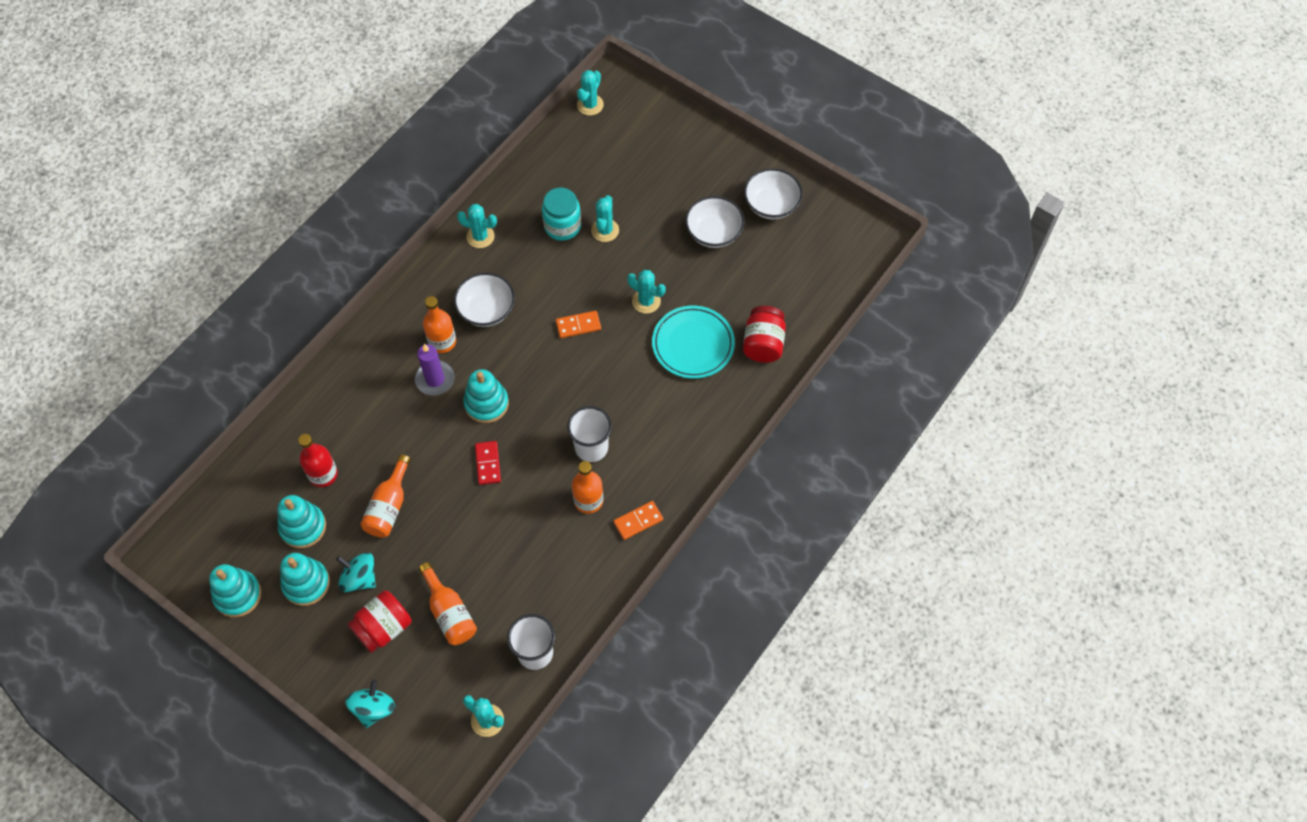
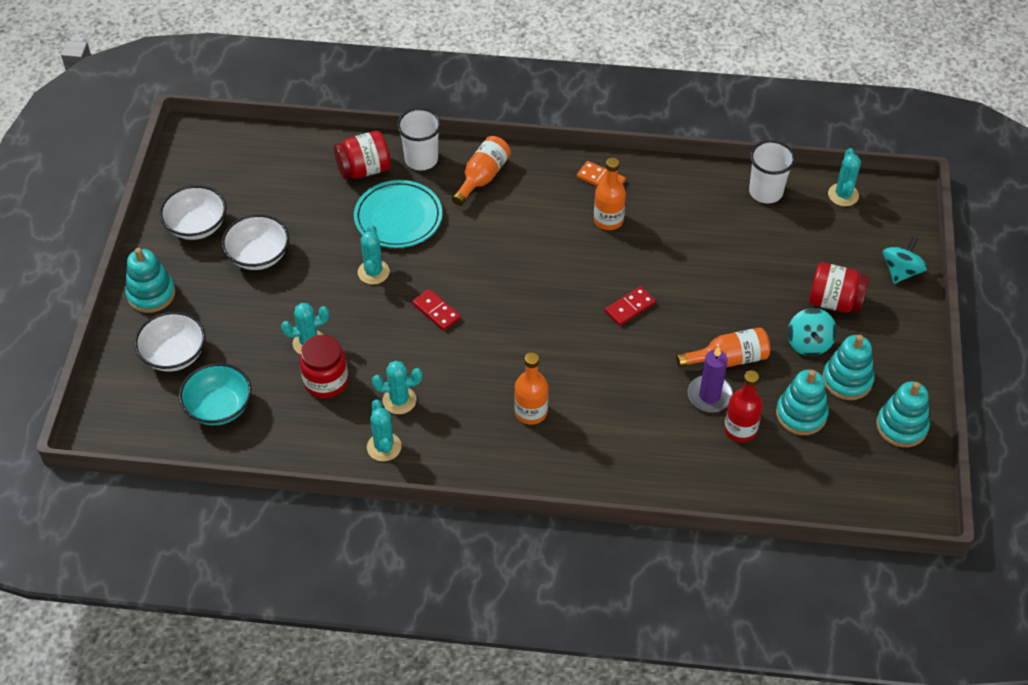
camera: 120 degrees left, 10 degrees down
turquoise spinning top [345,680,395,728] -> turquoise spinning top turned 135 degrees clockwise [883,236,928,284]
purple candle [415,344,455,395] -> purple candle moved to [688,346,733,412]
orange bottle [419,562,477,645] -> orange bottle moved to [452,136,511,206]
white bowl [454,272,515,327] -> white bowl moved to [134,312,206,372]
turquoise stacking toy [463,369,509,423] -> turquoise stacking toy moved to [125,248,175,313]
turquoise jar [542,188,581,241] -> red jar [299,335,348,398]
orange domino [556,311,601,338] -> red domino [412,289,461,331]
white cup [567,406,612,462] -> white cup moved to [397,108,441,170]
turquoise cactus [577,70,604,116] -> turquoise cactus moved to [372,361,422,414]
none -> turquoise bowl [179,363,252,425]

